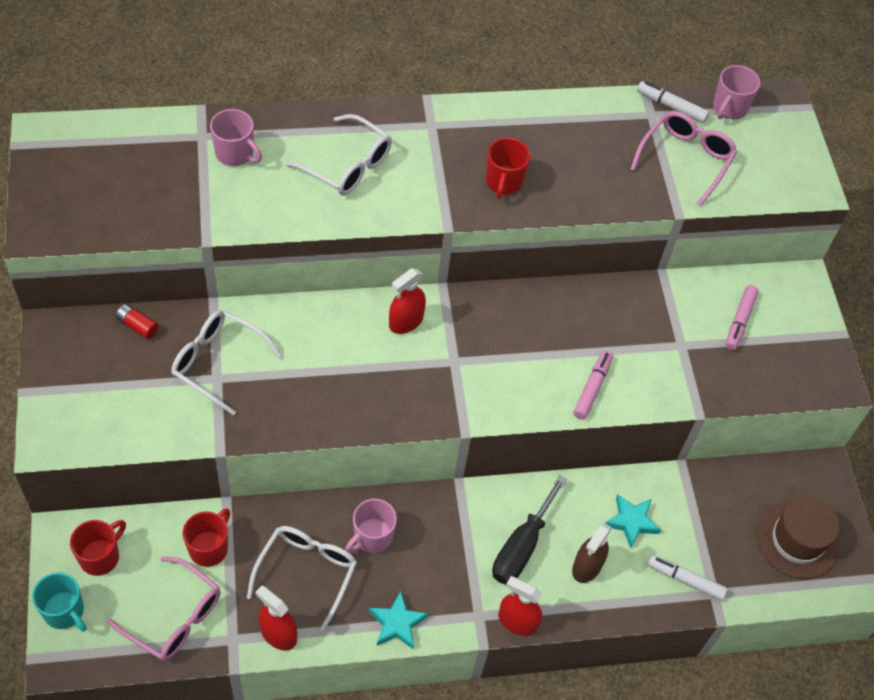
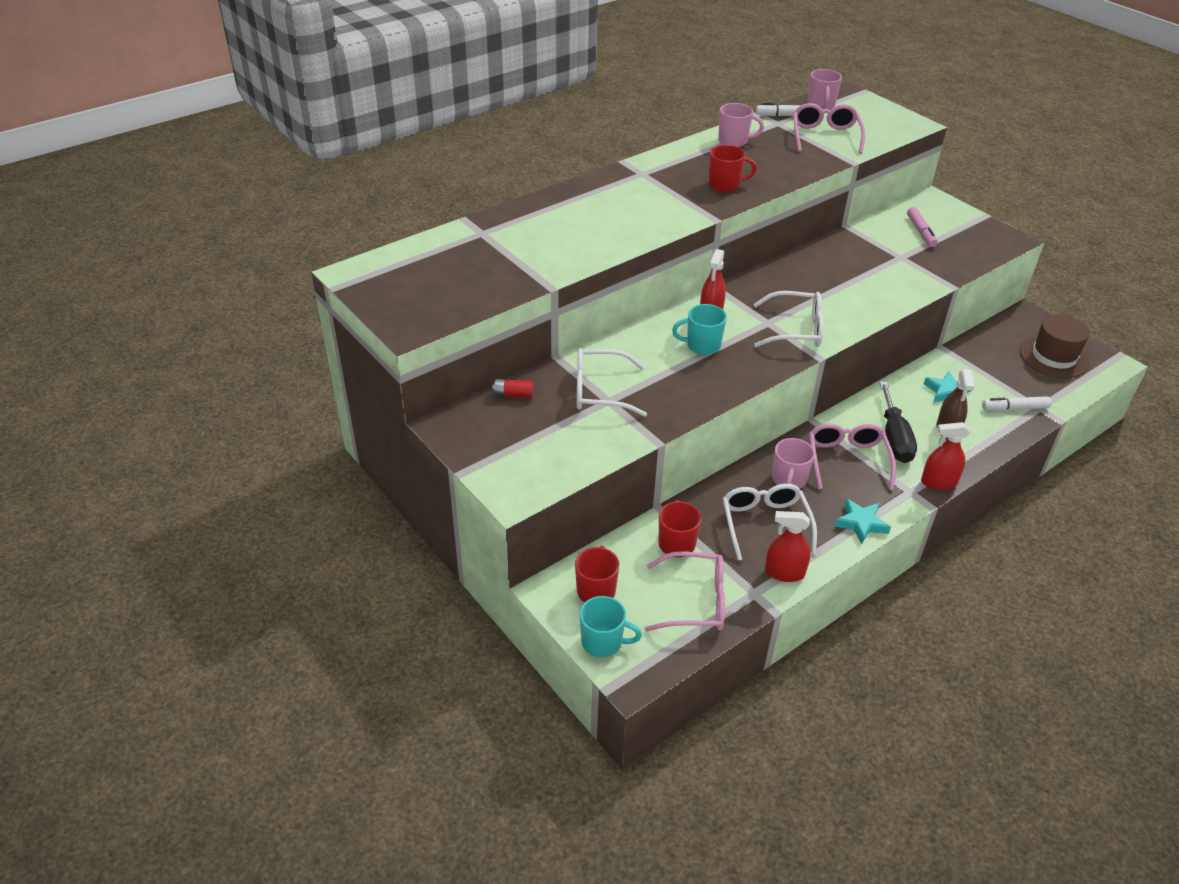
camera: 25 degrees left, 15 degrees down
pink mug [210,109,262,166] -> pink mug moved to [718,103,764,147]
white glasses [285,114,392,195] -> white glasses moved to [754,291,824,347]
red mug [486,138,531,199] -> red mug turned 75 degrees counterclockwise [708,145,757,192]
pink marker [574,350,613,420] -> none
none -> turquoise mug [672,304,727,355]
none -> pink glasses [809,423,896,490]

